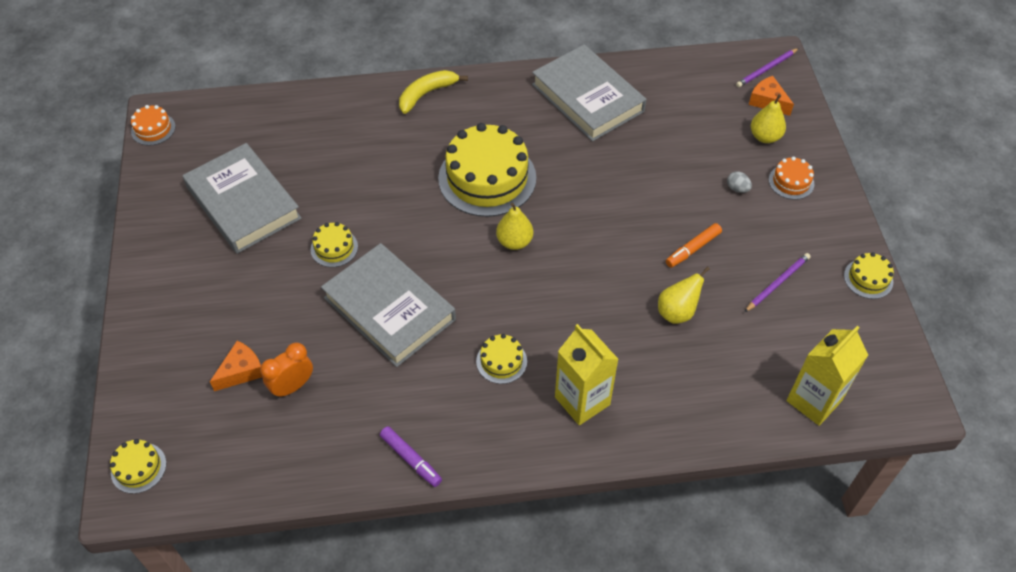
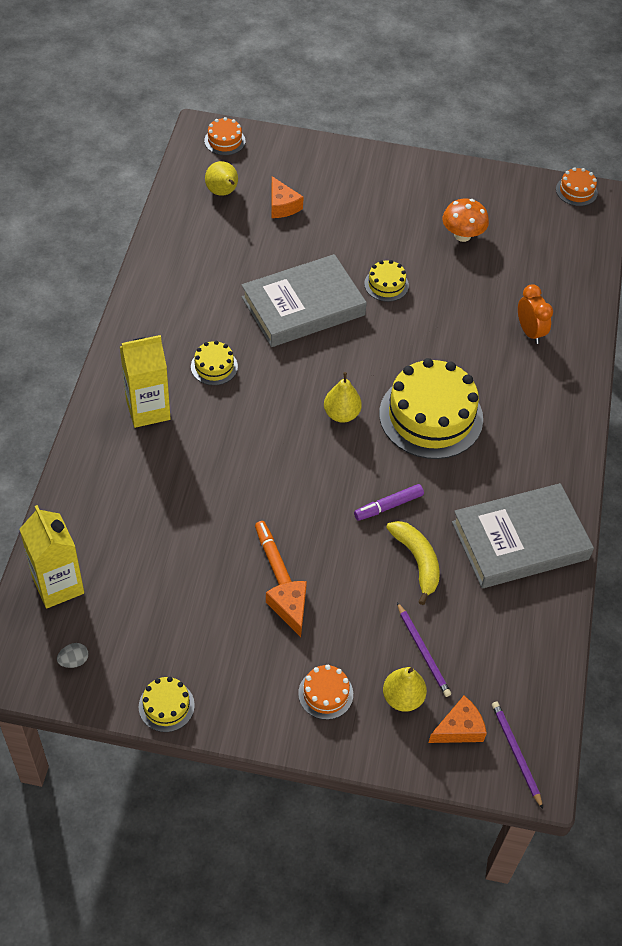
camera: 105 degrees right, 0 degrees up
yellow cake [110,439,166,494] -> orange cake [204,117,245,155]
grey book [183,143,302,254] -> orange mushroom [442,198,489,242]
orange clock [260,342,313,398] -> orange clock moved to [518,284,553,344]
purple marker [380,426,442,487] -> purple marker moved to [354,484,424,521]
yellow banana [399,70,468,114] -> yellow banana moved to [386,521,440,605]
yellow pear [658,266,710,324] -> yellow pear moved to [205,161,238,196]
grey egg [727,171,752,193] -> grey egg moved to [57,643,88,668]
purple pencil [745,253,811,312] -> purple pencil moved to [397,602,451,697]
none -> orange cheese [266,581,307,637]

